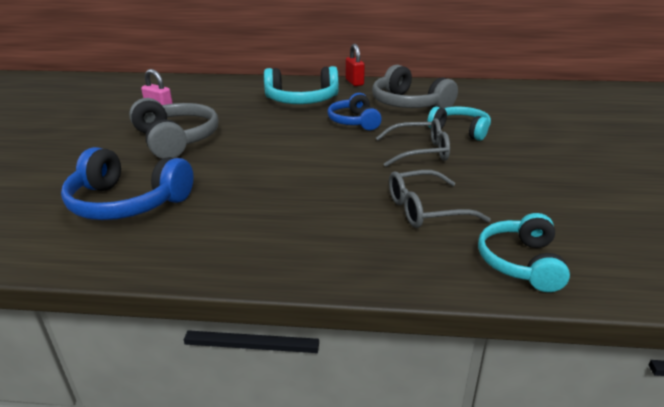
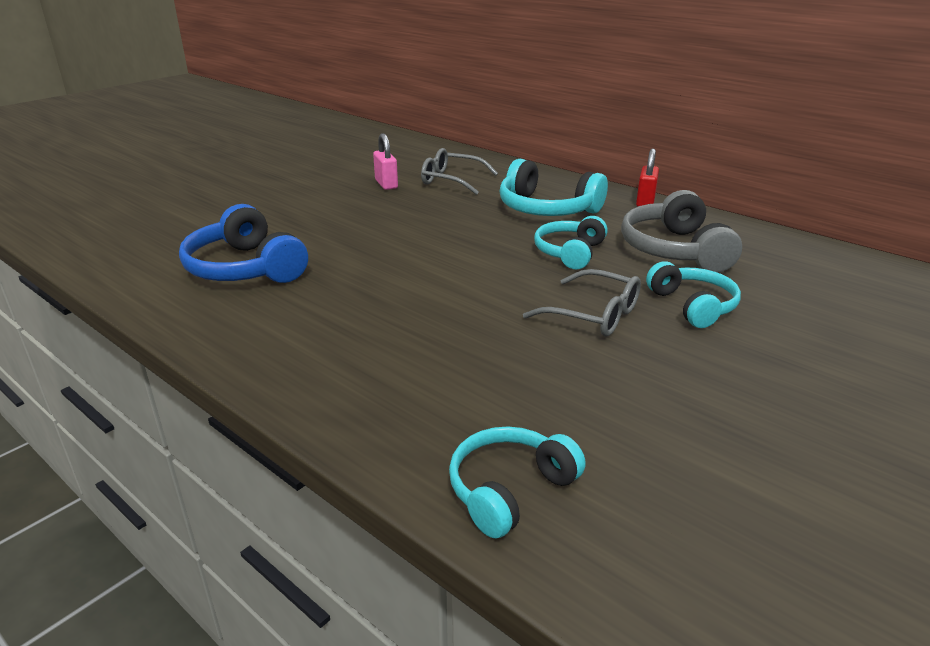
camera: 35 degrees right, 0 degrees up
grey headphones [129,98,218,159] -> none
blue headphones [328,93,382,130] -> turquoise headphones [534,216,608,269]
grey glasses [389,170,491,228] -> grey glasses moved to [421,148,498,195]

